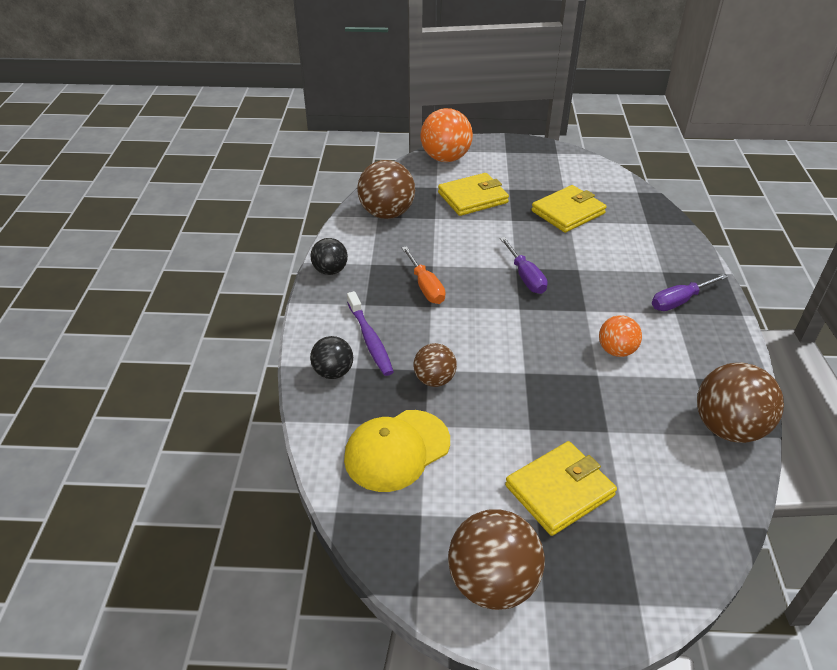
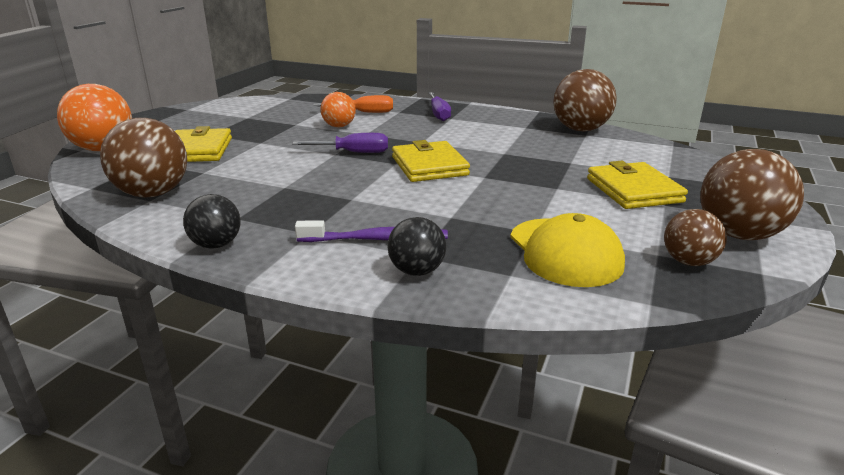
camera: 70 degrees left, 15 degrees down
orange screwdriver [402,246,445,304] -> orange screwdriver moved to [313,95,393,113]
brown ball [413,343,457,387] -> brown ball moved to [664,209,727,266]
yellow wallet [531,185,607,233] -> yellow wallet moved to [392,140,470,182]
orange ball [599,315,642,357] -> orange ball moved to [321,92,356,127]

